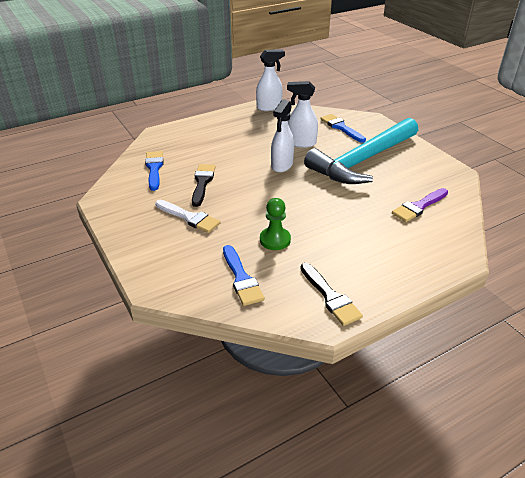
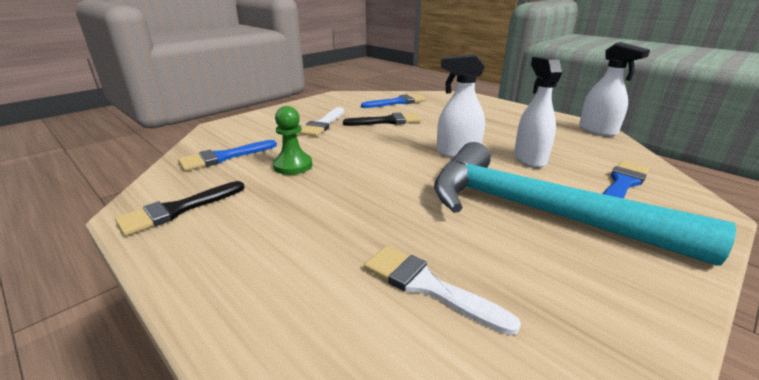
camera: 75 degrees right, 10 degrees down
purple brush [392,188,448,222] -> white brush [364,246,521,335]

